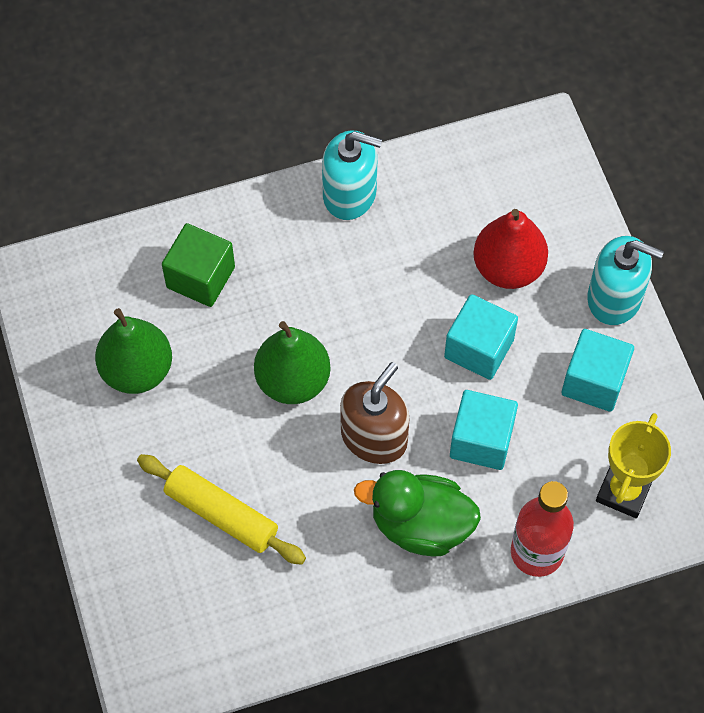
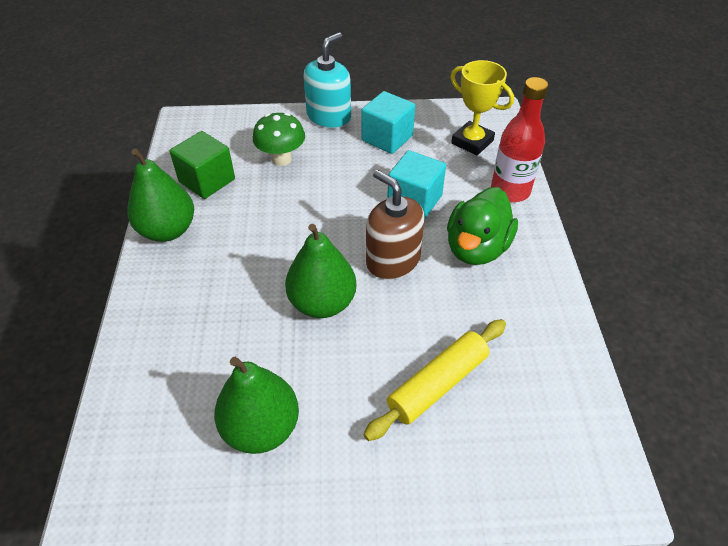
camera: 75 degrees left, 15 degrees down
green cube [162,223,235,307] -> green cube moved to [169,131,235,199]
turquoise soap dispenser [322,130,382,220] -> green pear [127,149,194,242]
turquoise cube [444,294,518,380] -> none
red pear [473,209,548,289] -> green mushroom [253,112,305,166]

